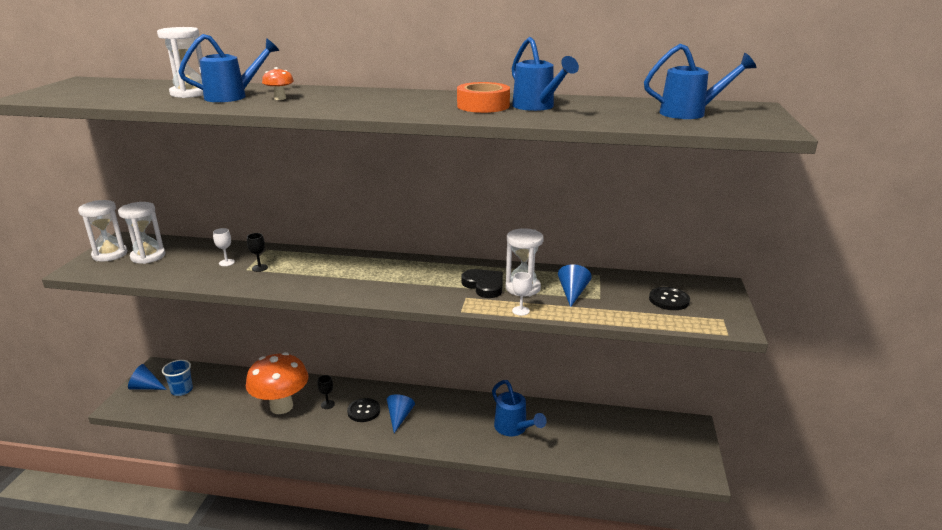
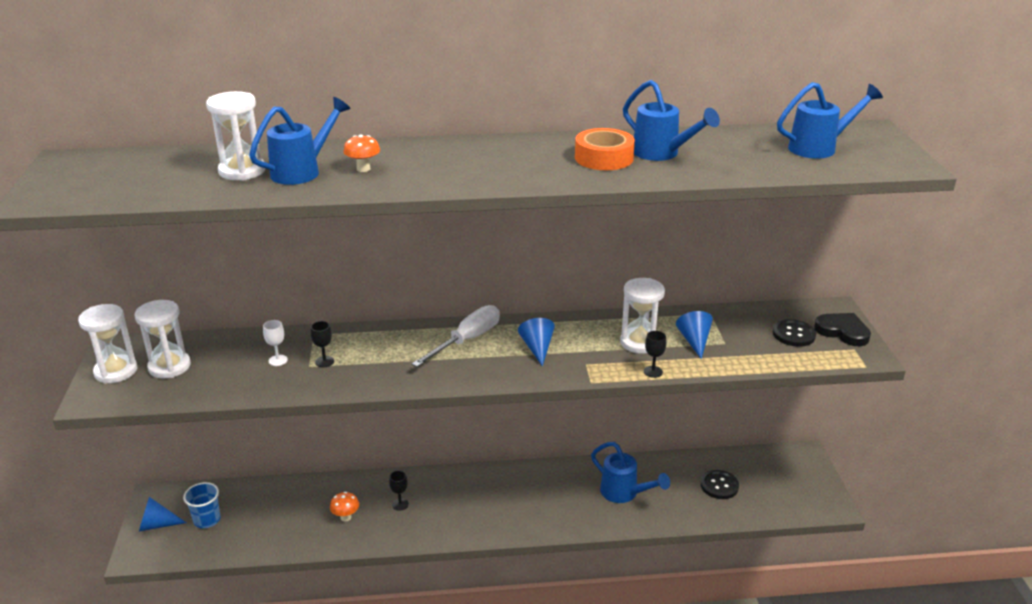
camera: 15 degrees left, 5 degrees up
orange mushroom [246,352,309,414] -> orange mushroom [330,492,359,522], size x0.40
black button [347,398,380,422] -> black button moved to [700,470,739,499]
blue cone [387,394,415,433] -> blue cone moved to [518,318,555,366]
black heart [461,269,503,298] -> black heart moved to [814,313,871,346]
white goblet [512,272,532,316] -> black goblet [644,331,666,378]
none -> white screwdriver [412,305,500,367]

